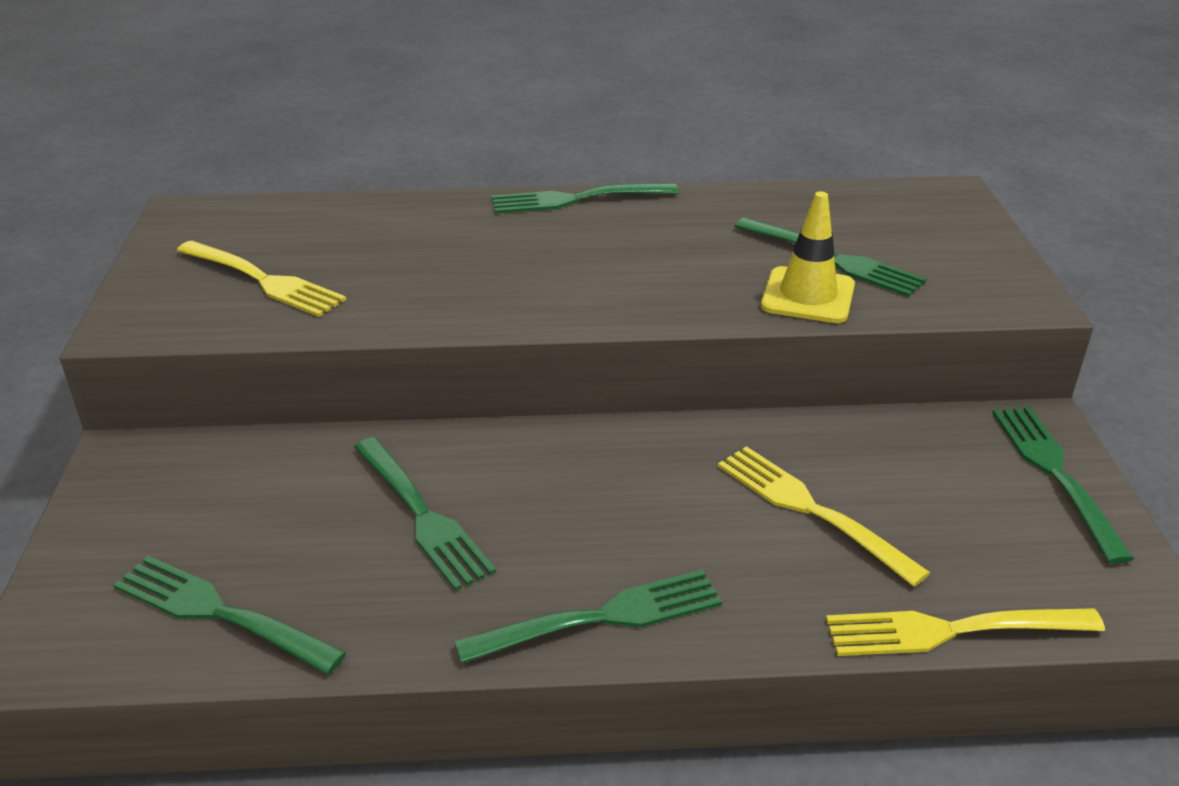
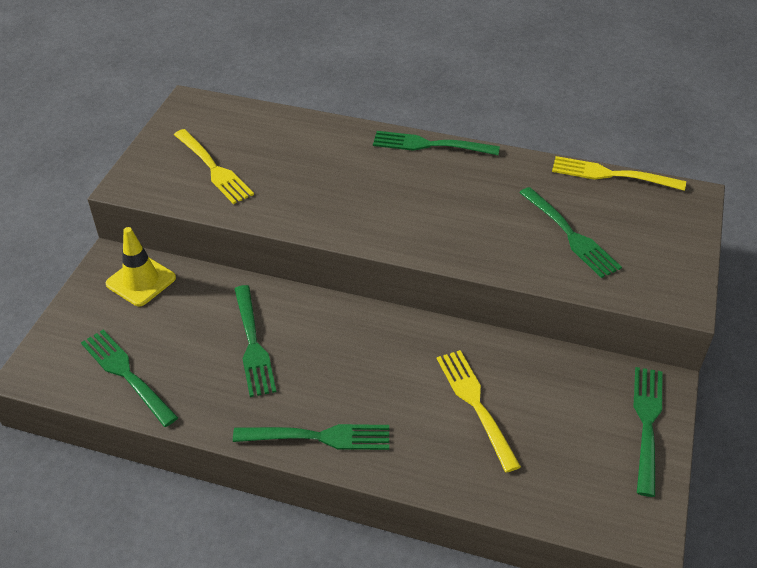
camera: 20 degrees right, 10 degrees up
yellow traffic cone [761,191,855,323] -> yellow traffic cone moved to [105,227,176,306]
yellow fork [826,608,1105,656] -> yellow fork moved to [552,156,686,191]

